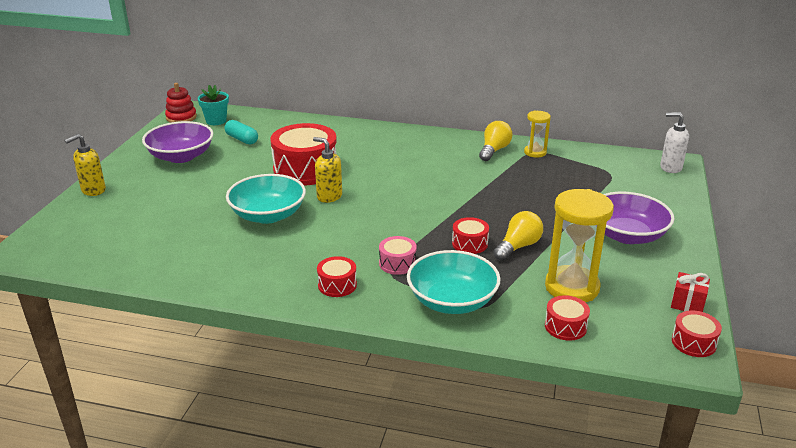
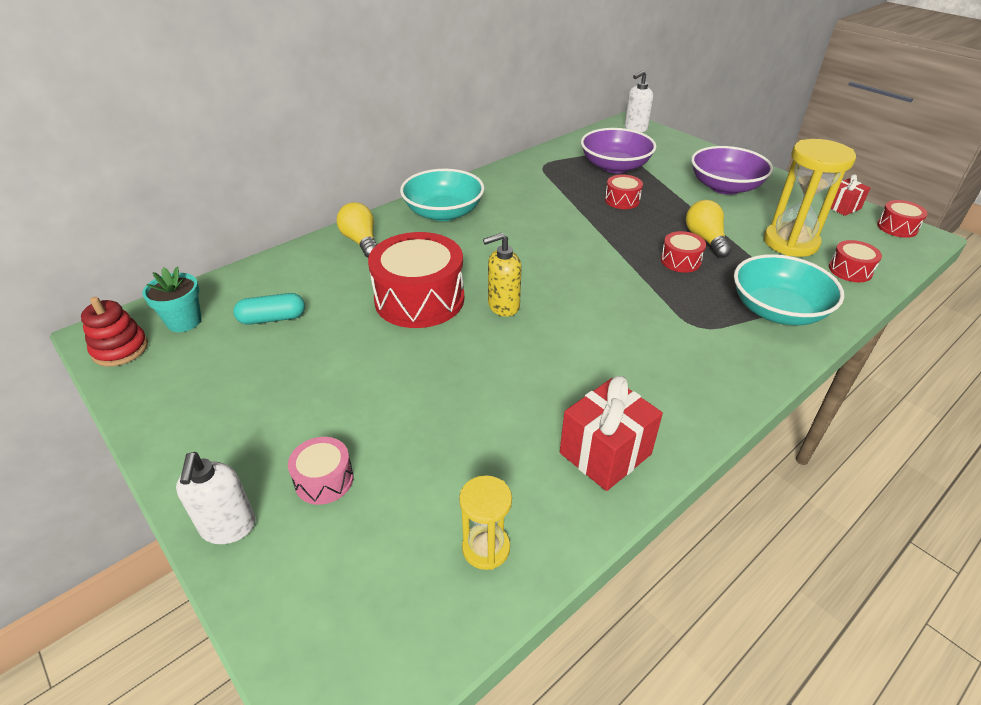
camera: 55 degrees left, 10 degrees up
yellow soap dispenser [64,134,106,196] -> white soap dispenser [176,452,256,544]
purple bowl [142,121,213,163] -> purple bowl moved to [581,128,657,173]
turquoise bowl [226,174,306,224] -> turquoise bowl moved to [400,169,484,221]
red drum [317,256,357,297] -> red drum moved to [605,175,643,209]
pink drum [379,236,417,275] -> pink drum moved to [288,437,354,505]
yellow light bulb [479,121,512,161] -> yellow light bulb moved to [337,202,377,258]
yellow hourglass [524,111,551,158] -> yellow hourglass moved to [459,475,512,570]
none -> red gift [560,376,663,491]

